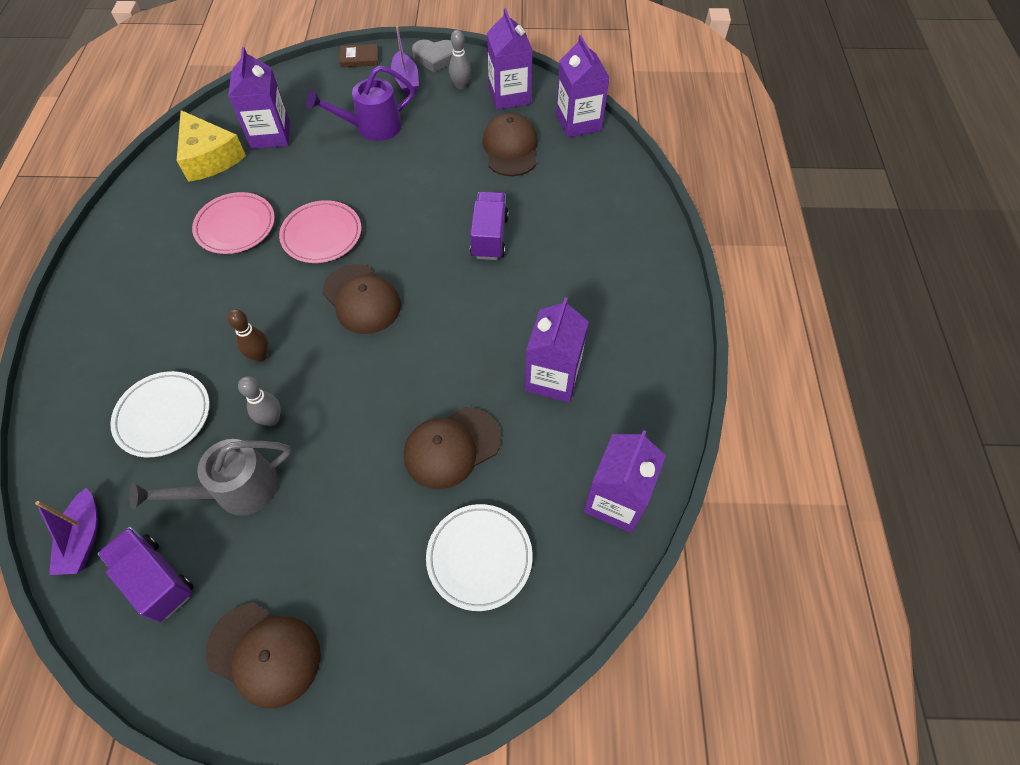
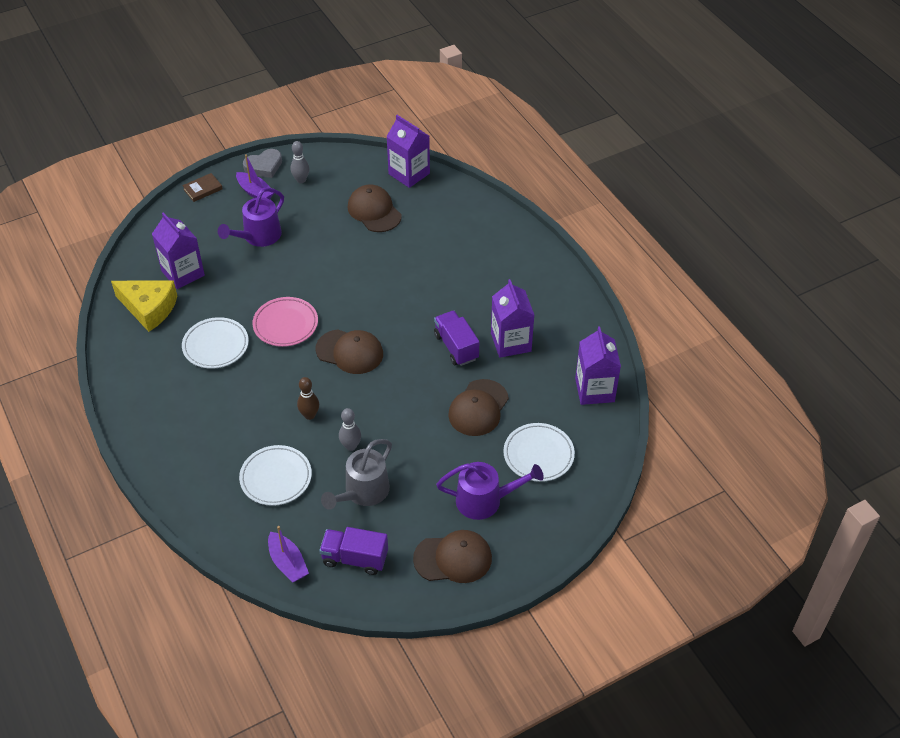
camera: 30 degrees left, 10 degrees down
pink plate [192,192,275,254] -> white plate [182,317,249,369]
purple truck [470,191,509,260] -> purple truck moved to [434,311,479,366]
purple carton [487,8,533,110] -> none
none -> purple watering can [436,462,544,520]

